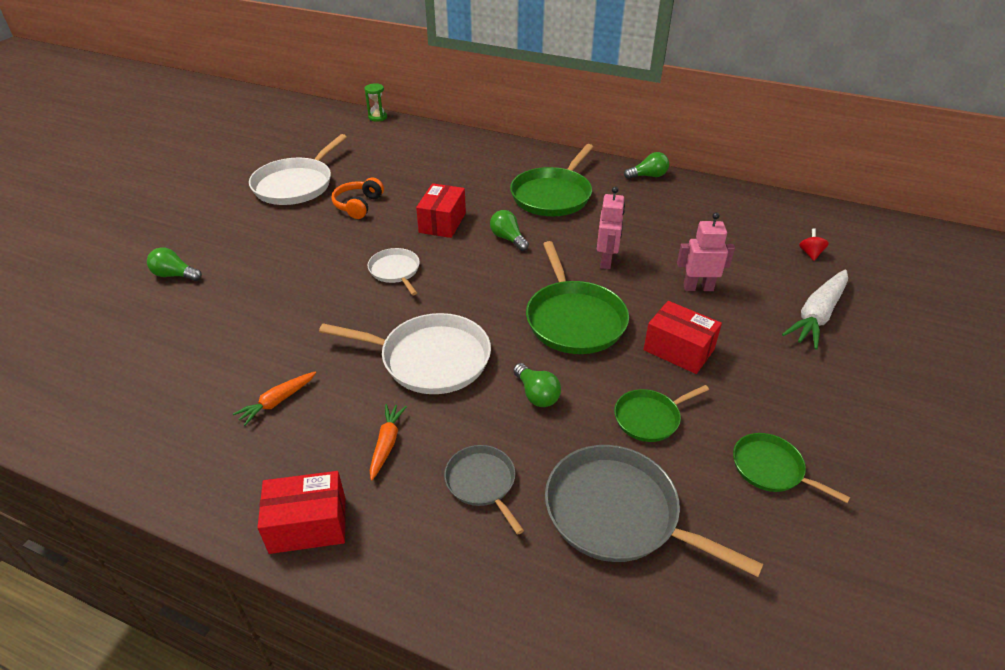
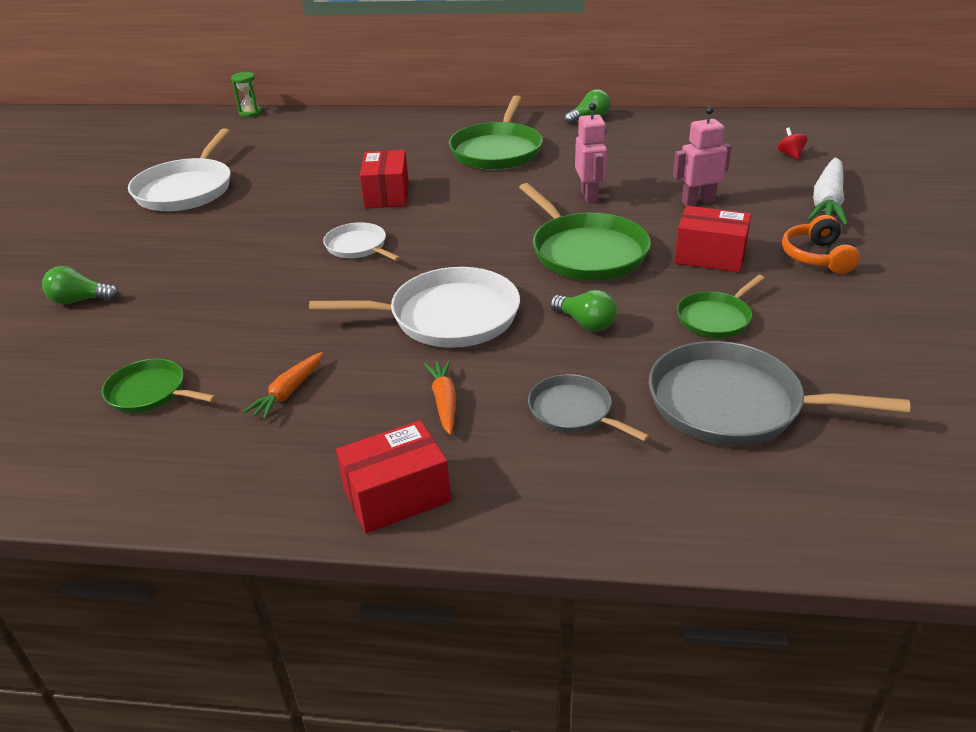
camera: 15 degrees left, 5 degrees down
orange headphones [331,178,384,219] -> orange headphones moved to [782,215,860,274]
green light bulb [490,210,529,251] -> none
green pan [733,433,850,503] -> green pan moved to [102,359,216,413]

